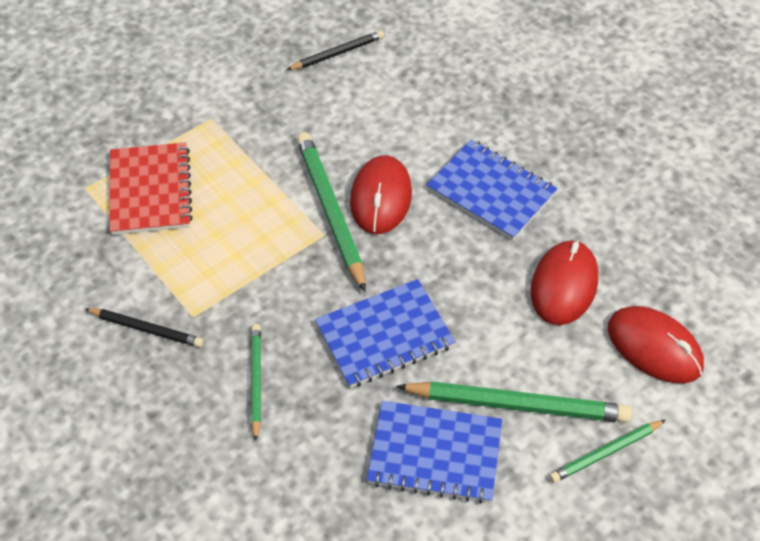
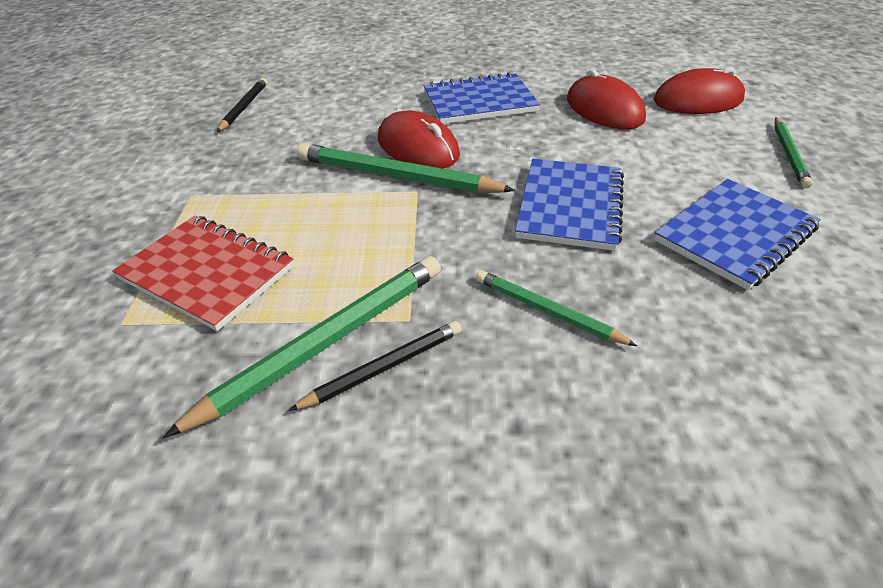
camera: 50 degrees left, 10 degrees down
green pencil [396,381,632,423] -> green pencil moved to [163,256,441,438]

